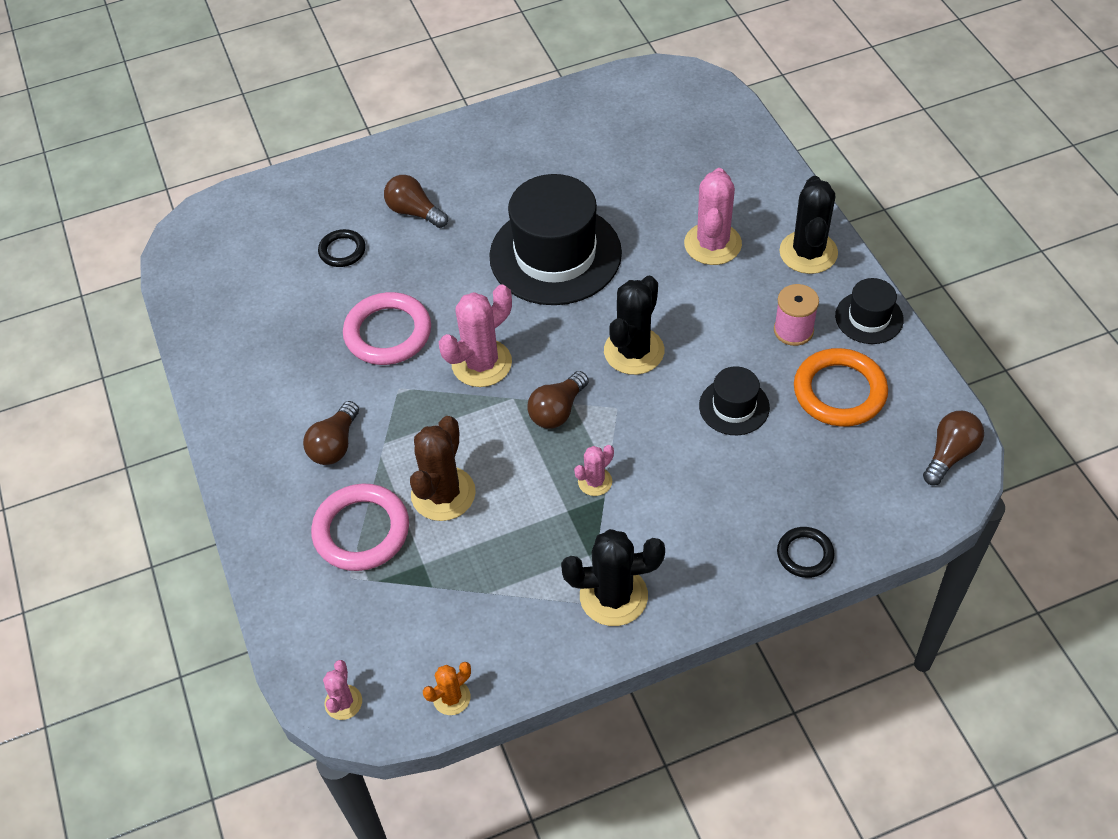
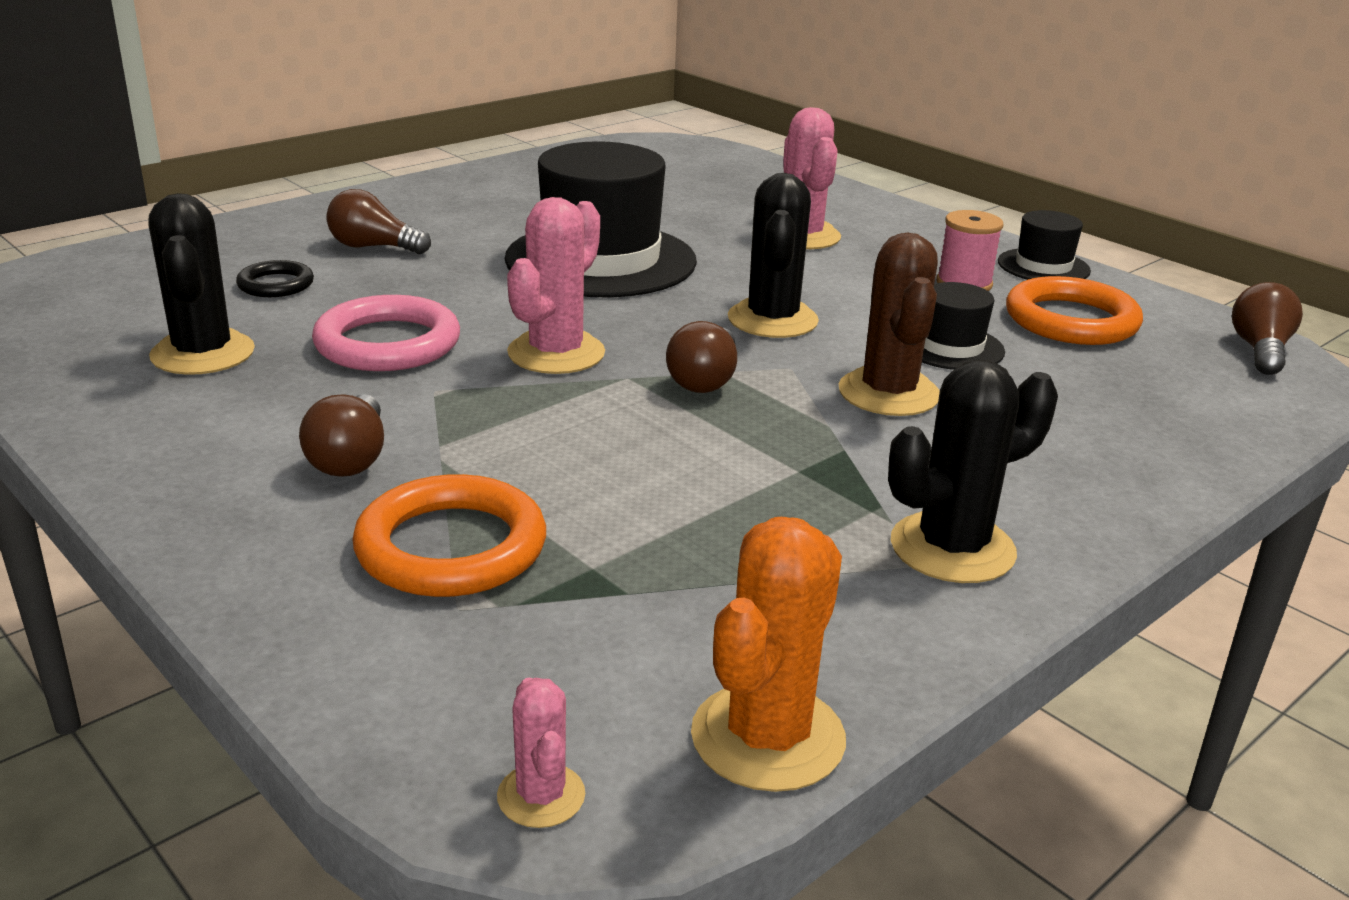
camera: 25 degrees left, 25 degrees down
pink ring [311,483,409,571] -> orange ring [352,474,546,597]
brown cactus [410,416,476,521] -> brown cactus moved to [839,232,940,416]
orange cactus [423,662,471,715] -> orange cactus [691,517,846,792], size x1.88
pink cactus [574,445,614,496] -> none
black ring [777,527,835,578] -> none
black cactus [779,176,838,274] -> black cactus moved to [148,193,255,375]

